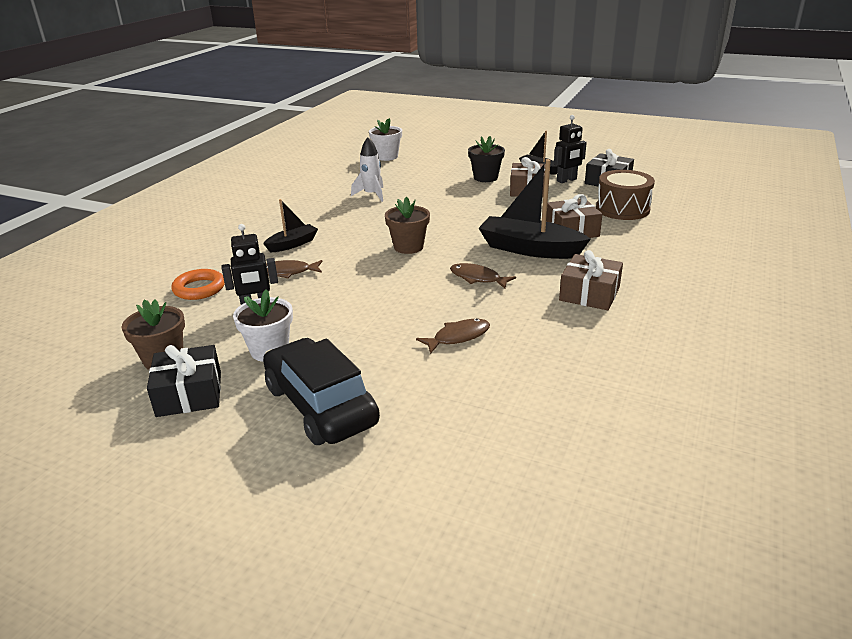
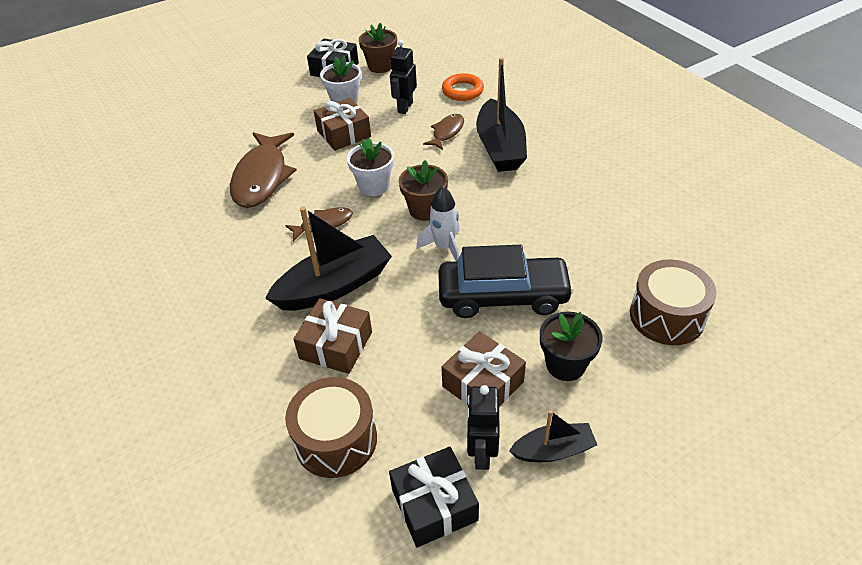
camera: 125 degrees right, 15 degrees up
black boat [263,199,318,252] -> black boat [476,57,527,172], size x1.82
black car [263,338,380,445] -> black car moved to [438,245,574,318]
white rocket [351,137,383,202] -> white rocket moved to [416,186,460,261]
white flower pot [369,118,402,161] -> white flower pot moved to [347,138,394,196]
brown fish [416,319,490,354] -> brown fish [230,132,296,208], size x1.93
brown gift [559,250,623,310] -> brown gift moved to [314,98,371,151]
none -> brown drum [630,259,717,345]

